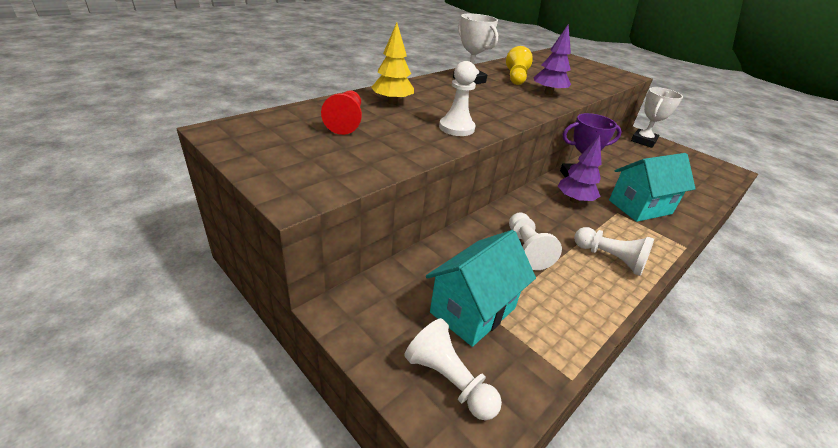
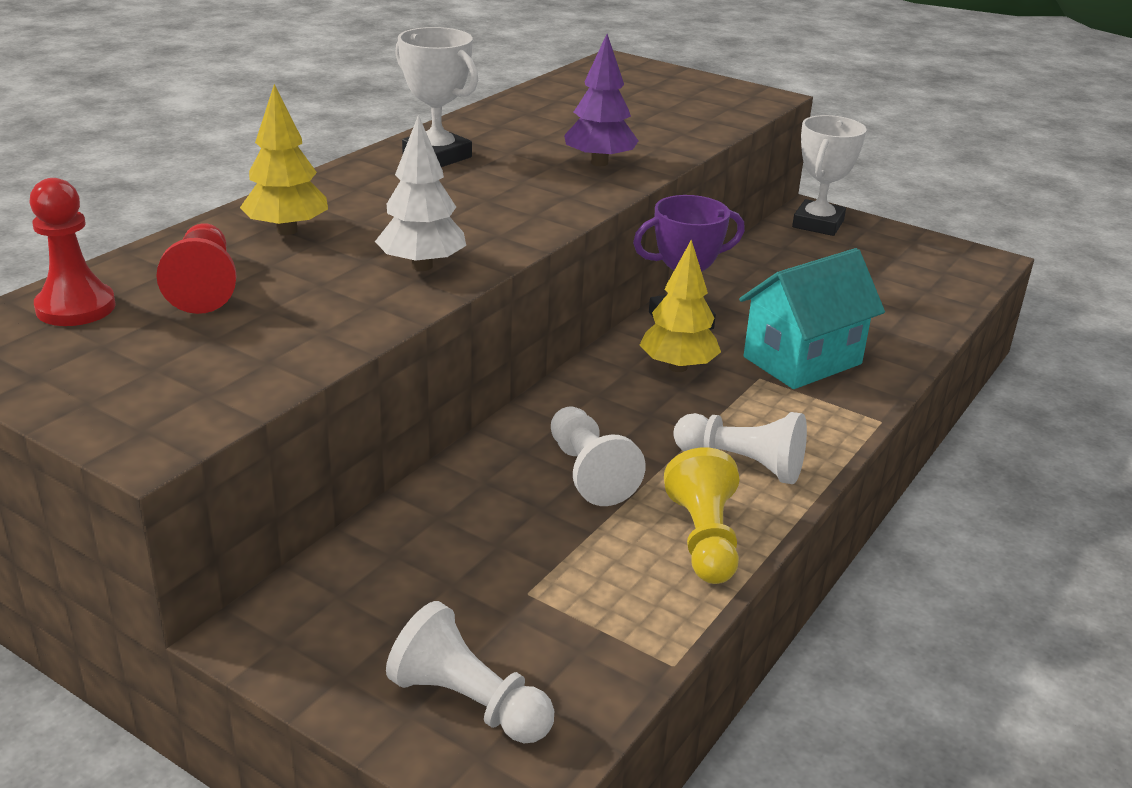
camera: 10 degrees left, 5 degrees down
turquoise house [426,230,536,347] -> none
white pawn [439,61,477,136] -> white tree [375,115,466,271]
yellow pawn [506,46,533,85] -> yellow pawn moved to [664,447,739,584]
purple tree [558,135,602,203] -> yellow tree [640,239,721,372]
none -> red pawn [30,178,116,326]

